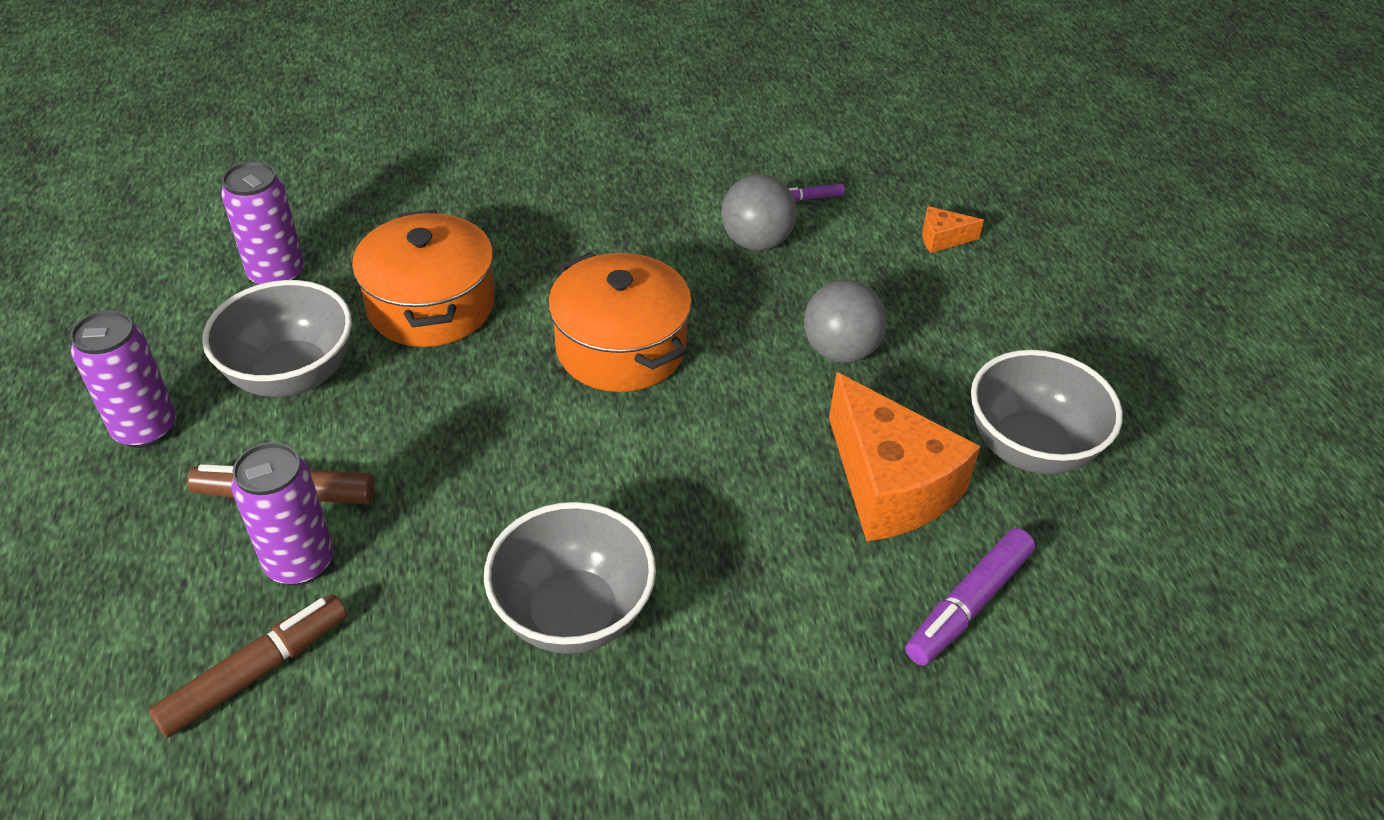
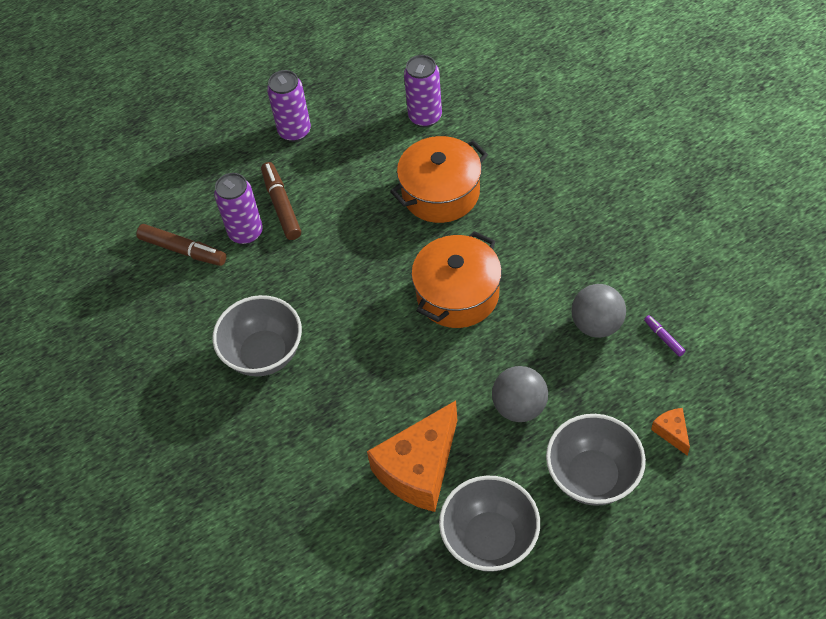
camera: 75 degrees right, 10 degrees up
grey bowl [202,280,352,397] -> grey bowl moved to [546,414,646,506]
purple marker [905,528,1035,666] -> none

